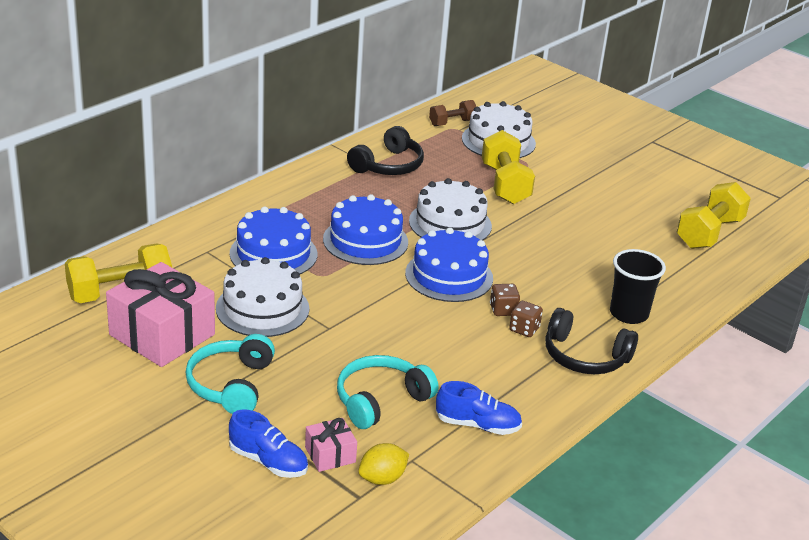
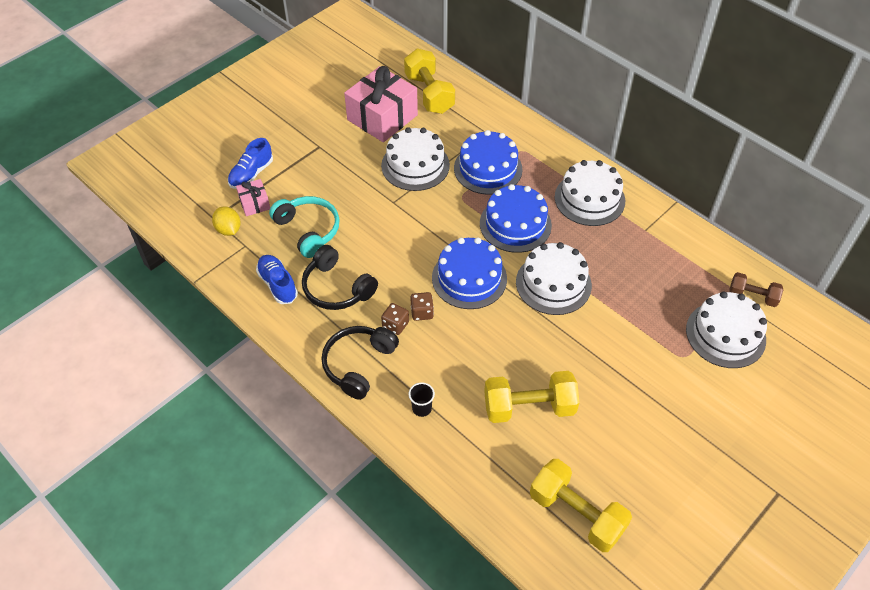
camera: 95 degrees right, 20 degrees up
turquoise headphones [185,334,275,414] -> none
black headphones [347,126,424,175] -> black headphones moved to [302,245,378,310]
brown dumbbell [429,100,476,126] -> brown dumbbell turned 45 degrees counterclockwise [729,272,783,307]
blue shoe [436,381,522,435] -> blue shoe turned 135 degrees clockwise [256,255,298,304]
yellow dumbbell [482,130,535,204] -> yellow dumbbell moved to [484,371,580,423]
black cup [610,249,666,324] -> black cup [409,382,435,417], size x0.54
none -> white cake [555,160,625,226]

